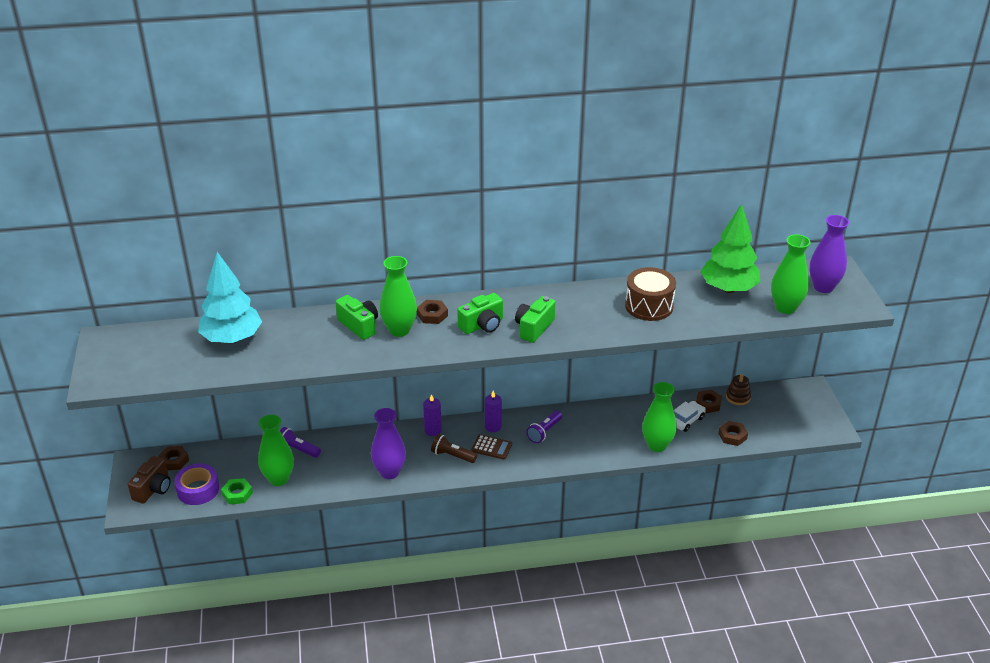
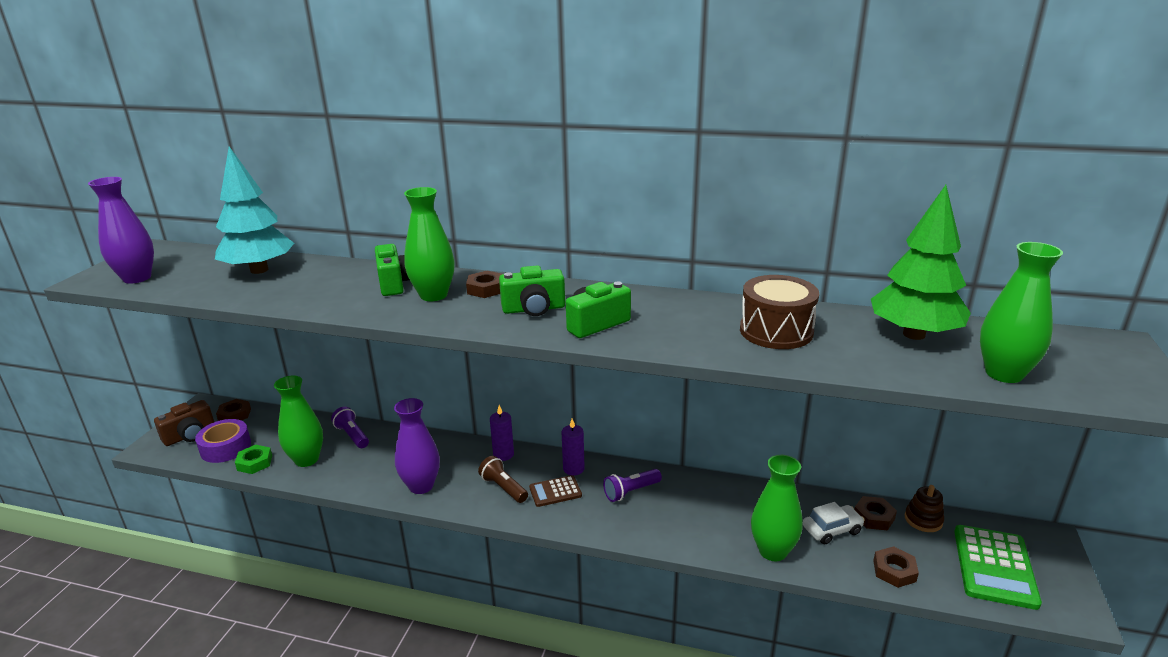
camera: 25 degrees right, 10 degrees down
brown calculator [471,434,512,459] -> brown calculator turned 120 degrees clockwise [529,475,582,507]
purple vase [810,215,849,293] -> purple vase moved to [88,177,154,284]
none -> green calculator [954,525,1042,610]

